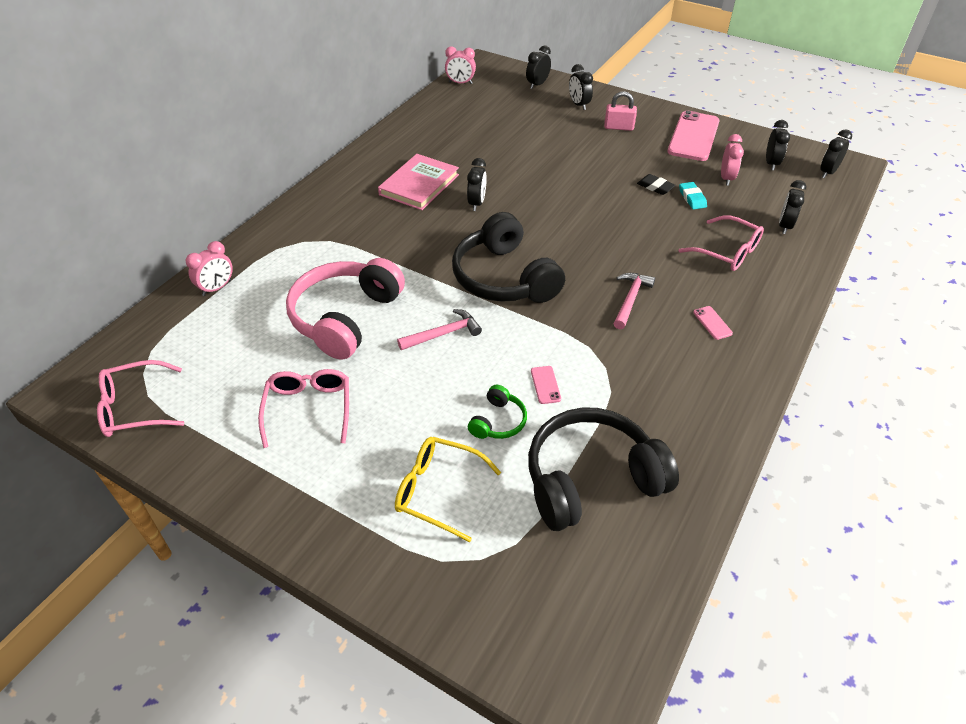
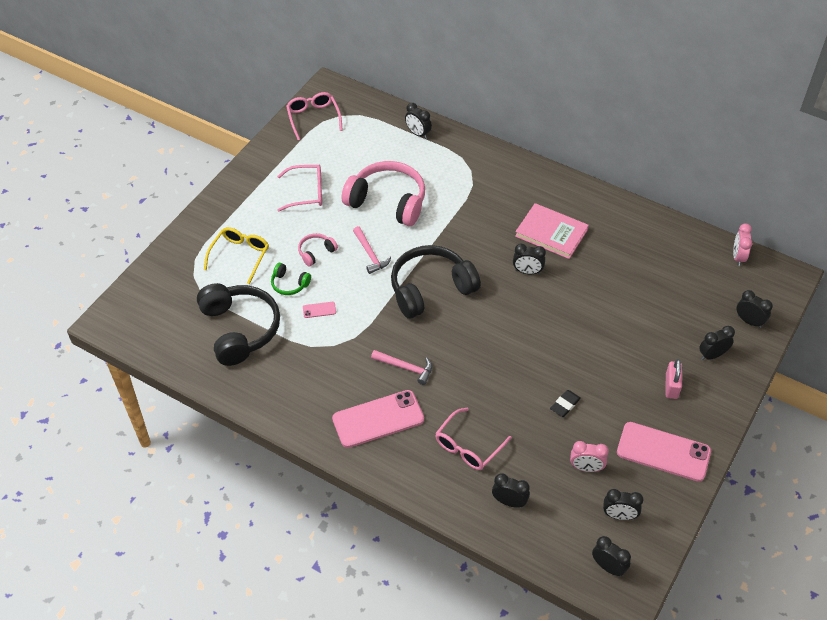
camera: 90 degrees right, 5 degrees up
pink clock [185,241,233,296] -> black clock [405,103,432,139]
turquoise eraser [679,182,707,209] -> none
pink phone [693,306,733,340] -> pink phone [332,390,424,448], size x2.49
none -> pink headphones [298,233,338,266]

